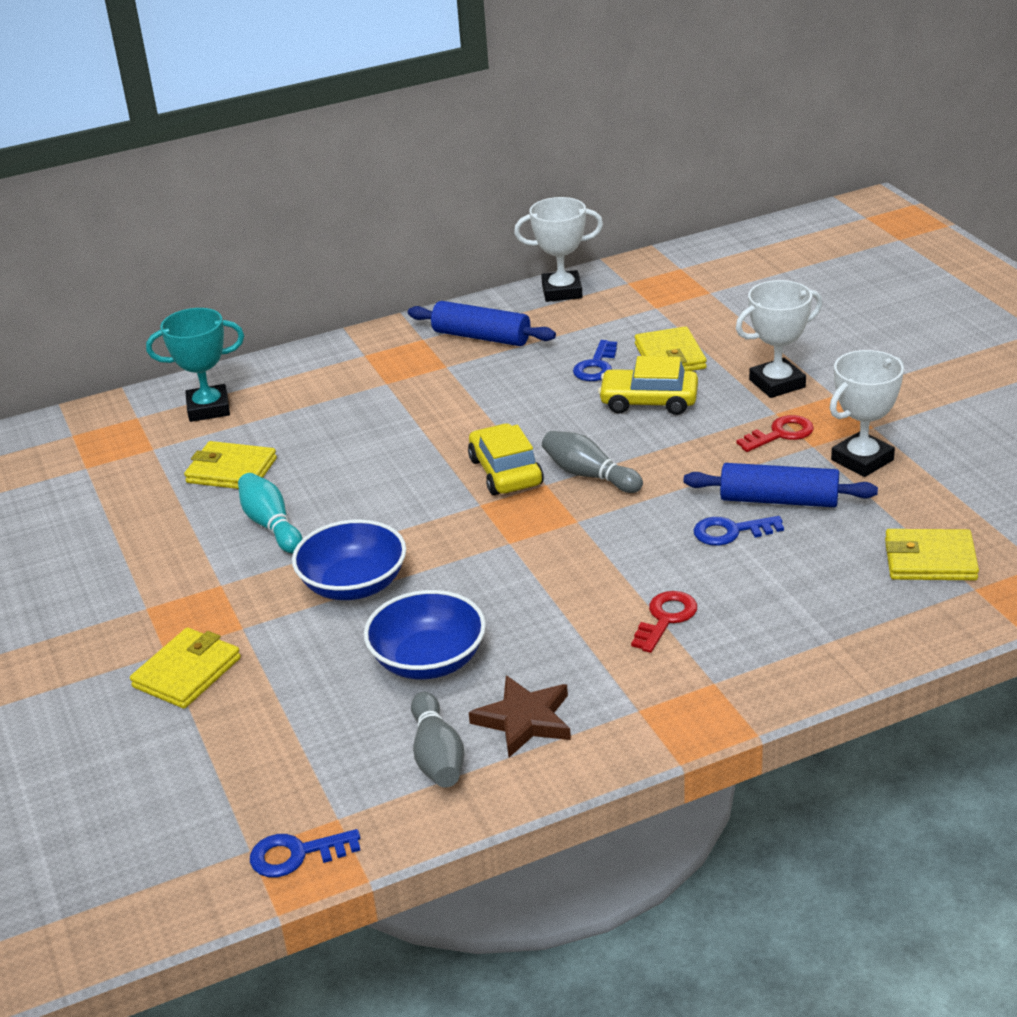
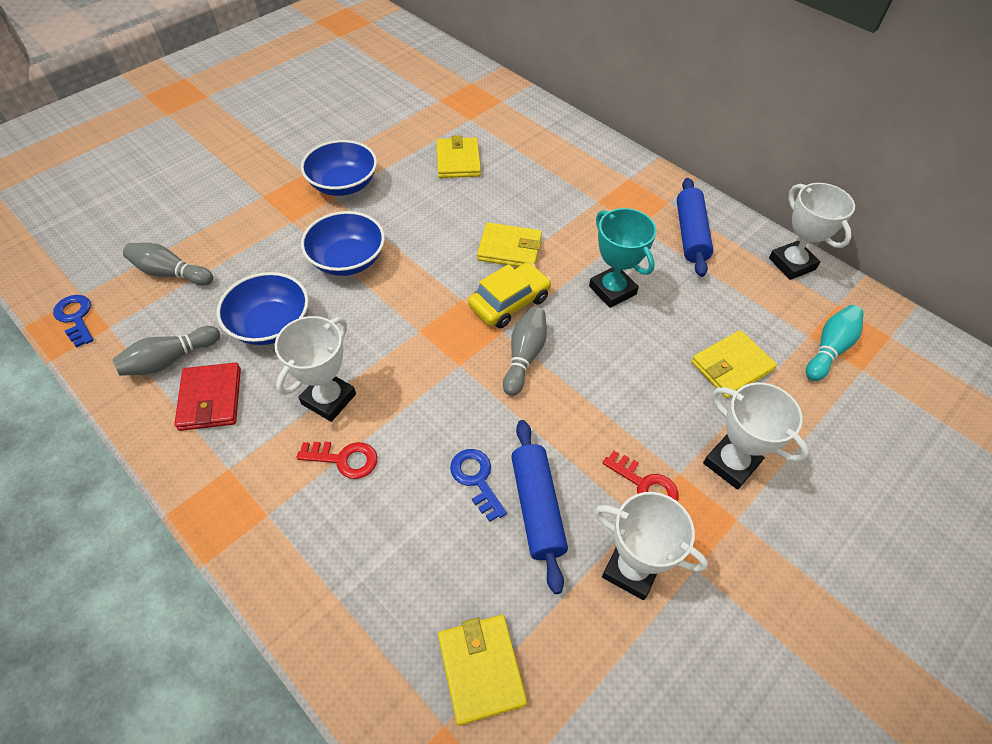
camera: 65 degrees right, 20 degrees up
yellow wallet [130,627,241,709] -> yellow wallet moved to [477,223,542,267]
turquoise trophy [146,308,244,422] -> turquoise trophy moved to [589,208,657,308]
turquoise bowling pin [238,473,303,553] -> turquoise bowling pin moved to [806,305,864,381]
brown star [469,675,571,757] -> red wallet [174,362,241,431]
blue key [573,340,617,381] -> none
yellow car [598,356,698,415] -> none
none -> grey bowling pin [123,243,213,286]
none -> white trophy [275,316,356,422]
none -> blue bowl [301,140,377,196]

